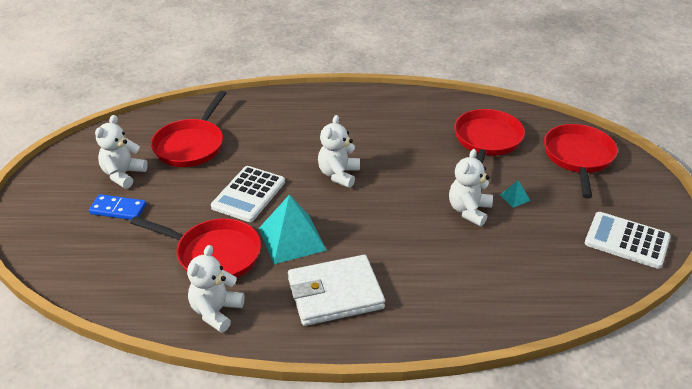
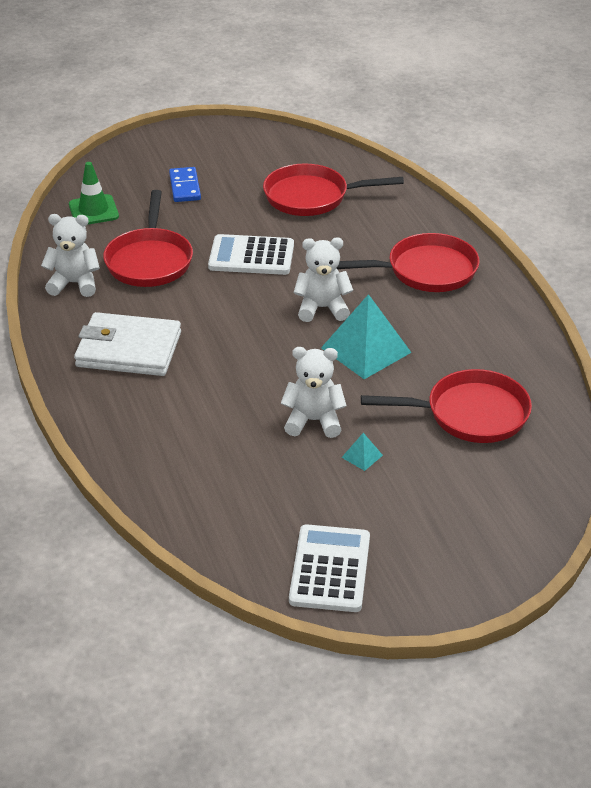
camera: 70 degrees right, 0 degrees up
white teddy bear [95,115,148,189] -> none
turquoise pyramid [259,194,327,264] -> turquoise pyramid moved to [321,294,412,379]
white wallet [288,255,385,326] -> white wallet turned 45 degrees counterclockwise [74,312,181,376]
red pan [544,124,618,199] -> red pan moved to [336,233,480,292]
none -> green traffic cone [69,162,119,225]

